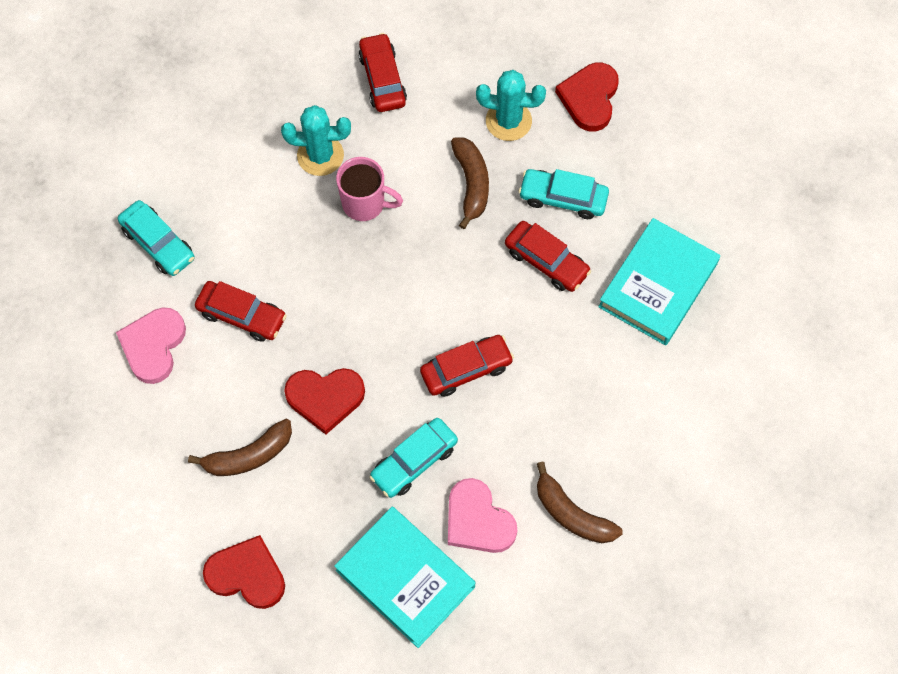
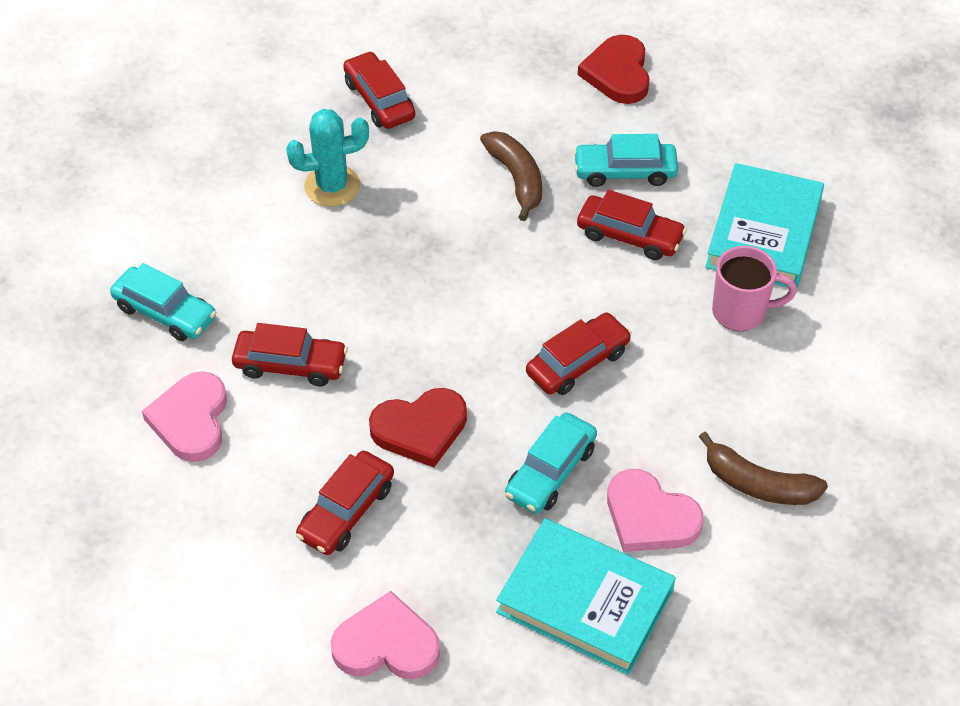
camera: 15 degrees left, 15 degrees down
brown banana [188,419,292,476] -> red car [296,451,394,555]
red heart [203,535,285,609] -> pink heart [331,591,440,679]
pink mug [336,157,403,221] -> pink mug moved to [712,246,797,331]
turquoise cactus [476,70,546,141] -> none

